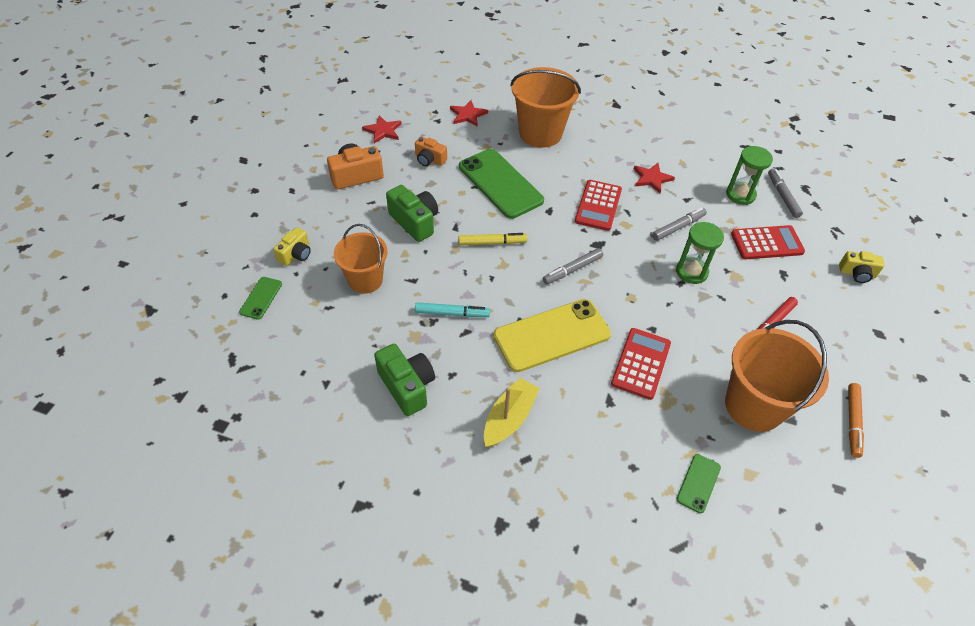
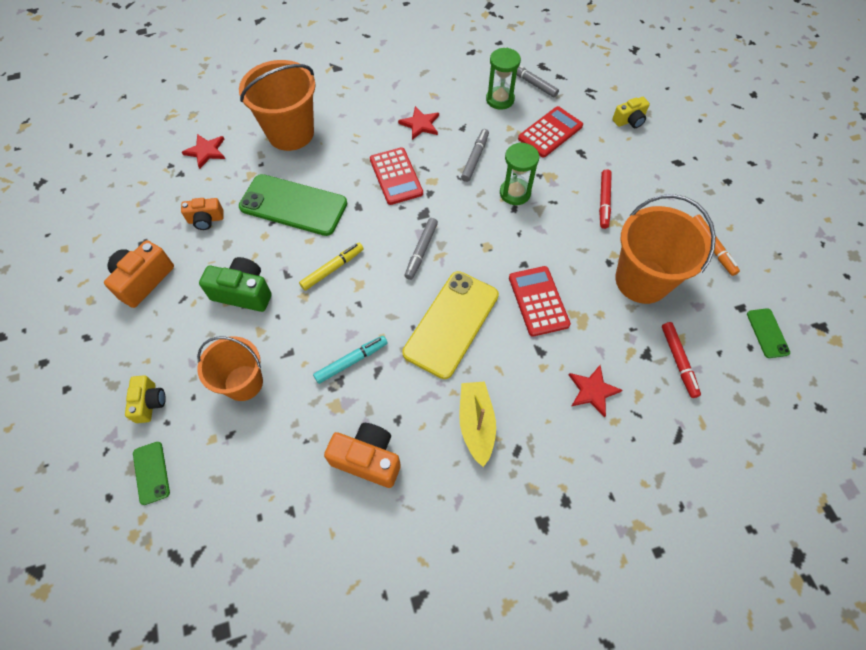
camera: 35 degrees left, 10 degrees up
red star [362,115,402,144] -> red star moved to [569,365,623,417]
green camera [374,344,435,416] -> orange camera [324,423,401,488]
green phone [677,454,721,513] -> green phone moved to [747,308,790,358]
none -> red marker [662,322,701,398]

